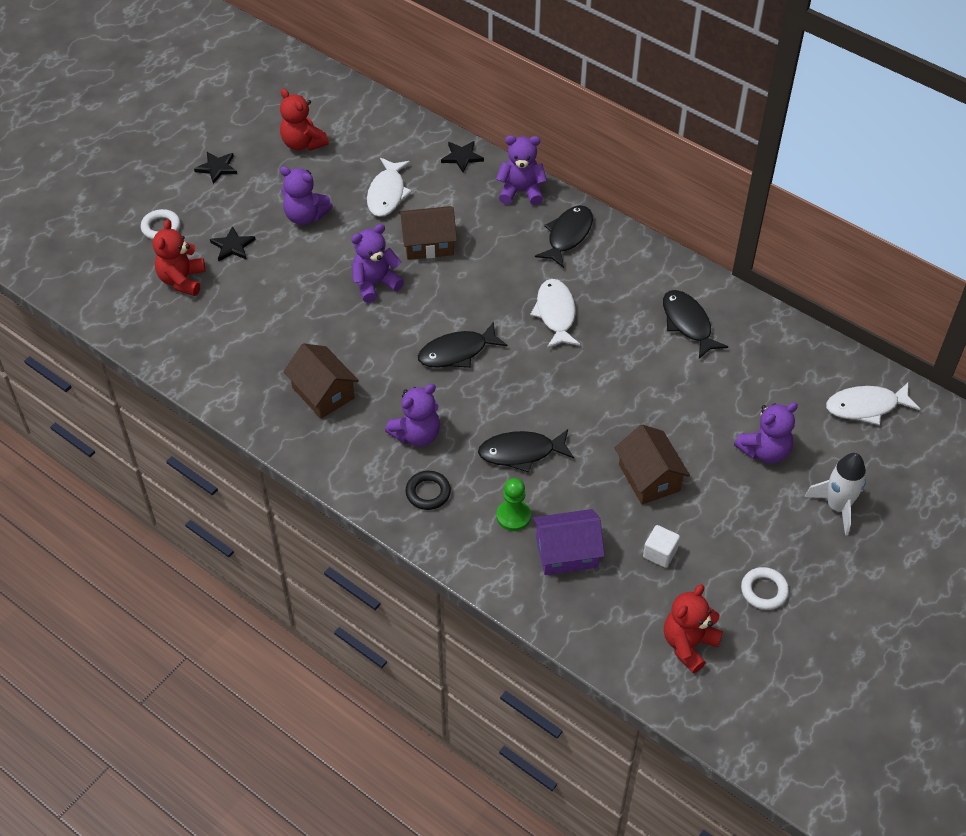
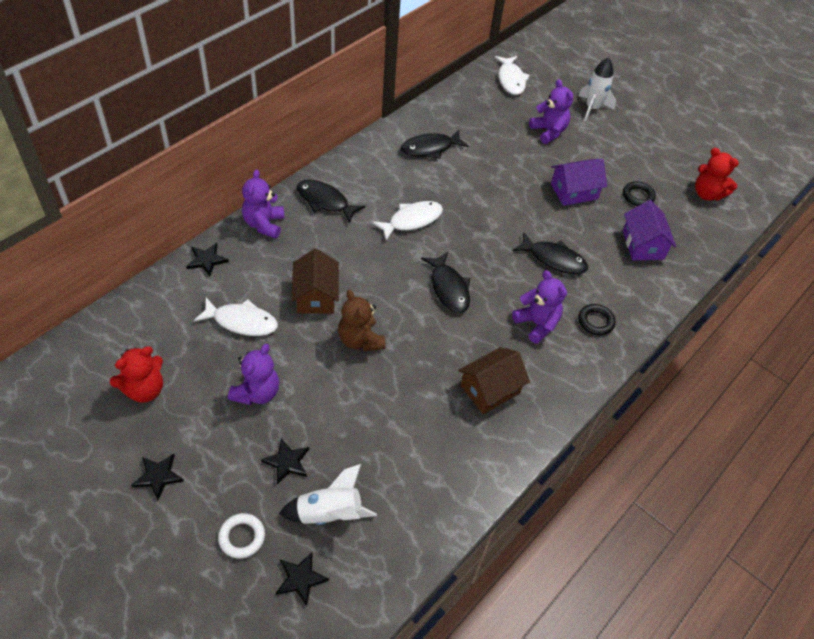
camera: 90 degrees left, 0 degrees up
red teddy bear [153,219,205,296] -> white rocket [279,464,377,525]
purple teddy bear [351,224,404,303] -> brown teddy bear [338,290,385,351]
black fish [478,429,574,473] -> black fish turned 60 degrees counterclockwise [513,232,588,274]
green pawn [496,478,531,531] -> none
white fish [530,279,580,348] -> white fish turned 150 degrees clockwise [372,201,443,241]
brown house [615,424,690,505] -> purple house [551,159,607,206]
white cube [643,525,680,568] -> black ring [623,181,656,206]
white ring [741,567,789,610] -> none
none -> black star [276,552,329,606]

